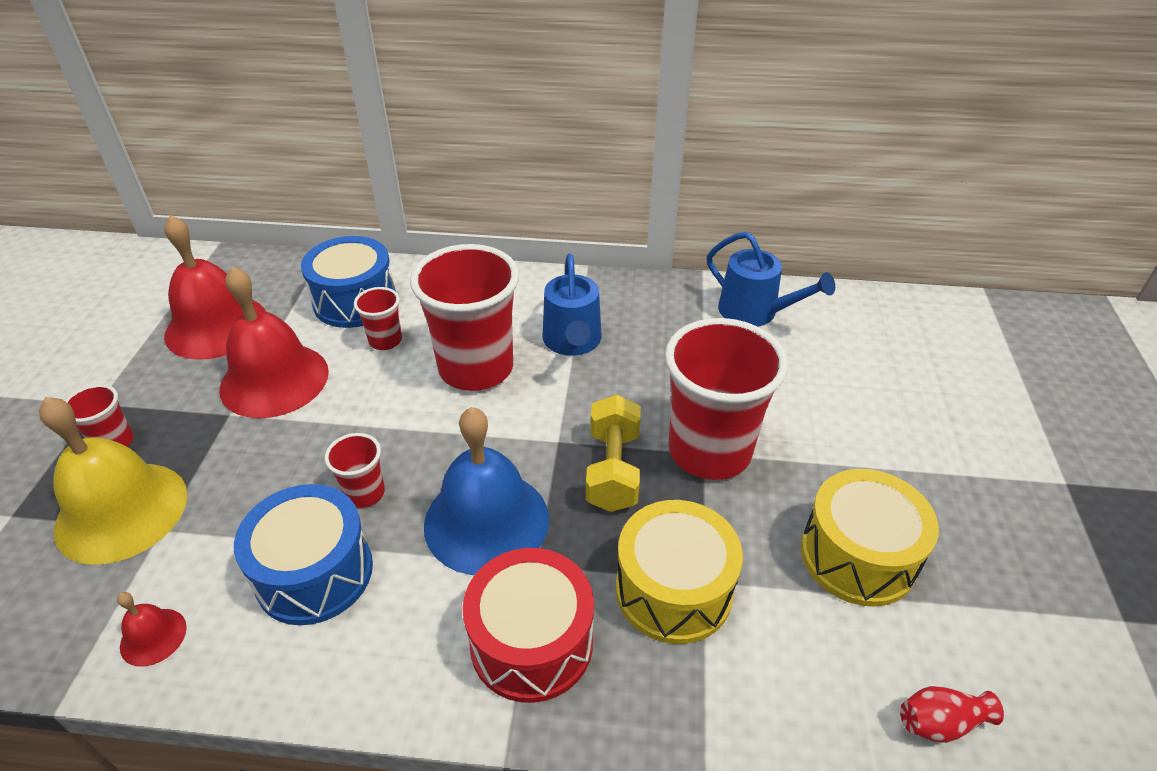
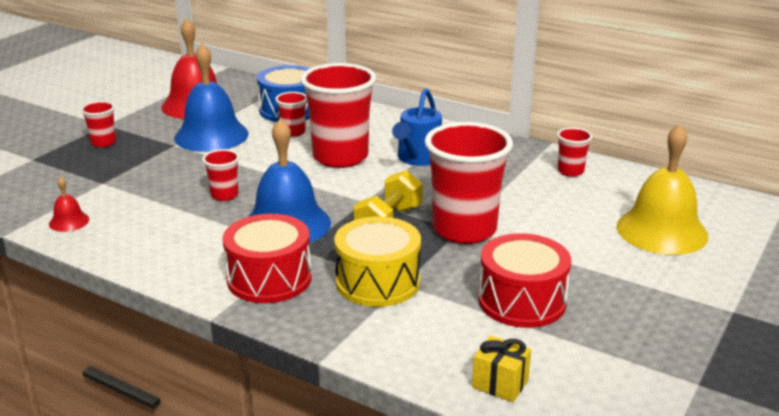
camera: 25 degrees right, 15 degrees down
yellow bell [39,397,187,565] -> yellow bell moved to [617,124,708,255]
red bell [219,266,329,418] -> blue bell [174,44,249,152]
blue drum [234,484,373,625] -> none
blue watering can [707,232,835,327] -> red cup [557,127,592,177]
yellow drum [801,469,939,607] -> red drum [478,233,571,328]
red vase [900,686,1004,743] -> yellow gift [472,335,531,402]

